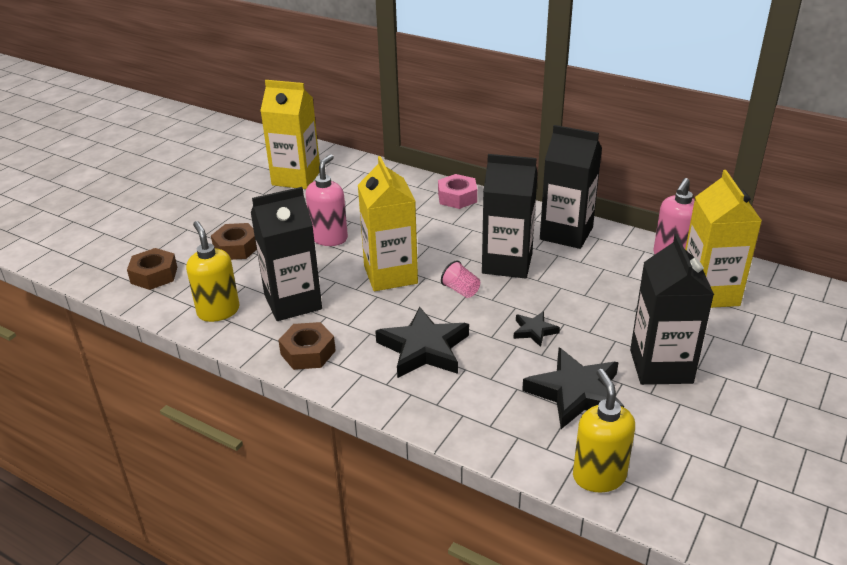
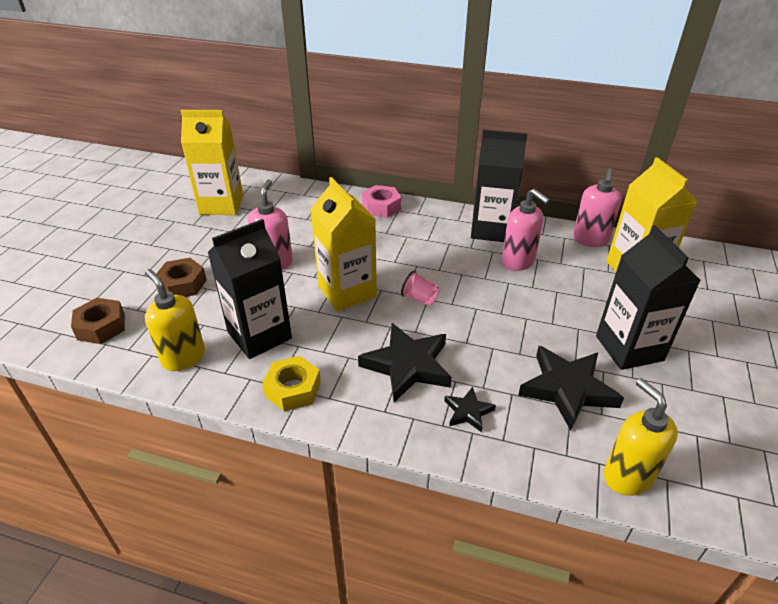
camera: 15 degrees left, 5 degrees up
brown nut [278,322,336,370] -> yellow nut [262,356,321,412]
black carton [482,154,538,279] -> none
black star [513,312,560,347] -> black star moved to [444,387,496,432]
none -> pink soap dispenser [502,189,550,271]

